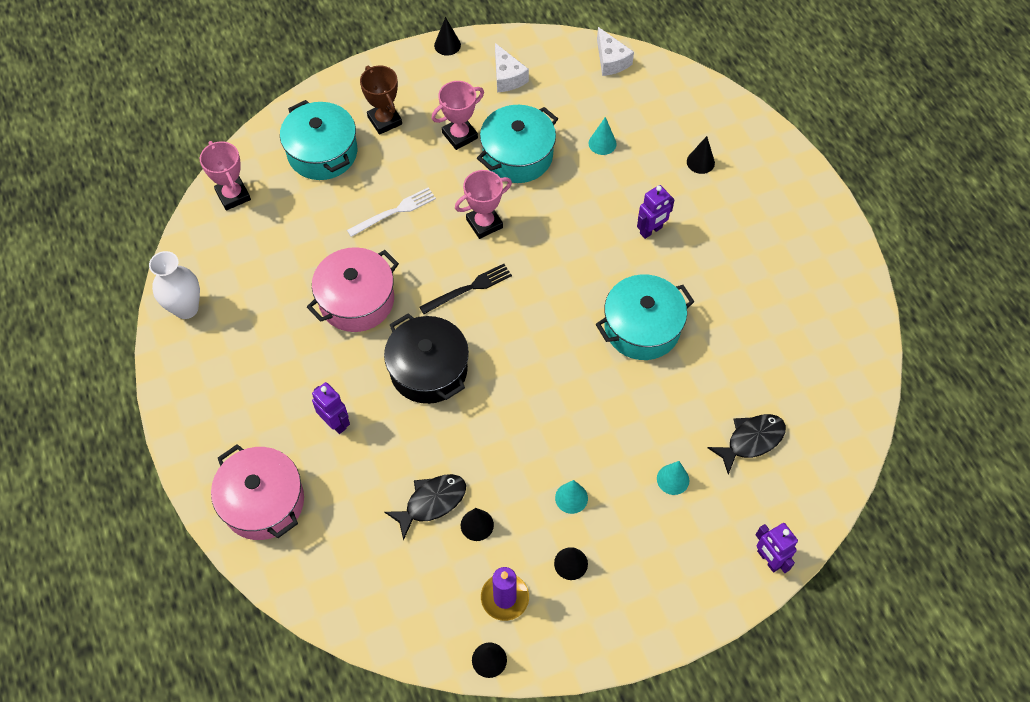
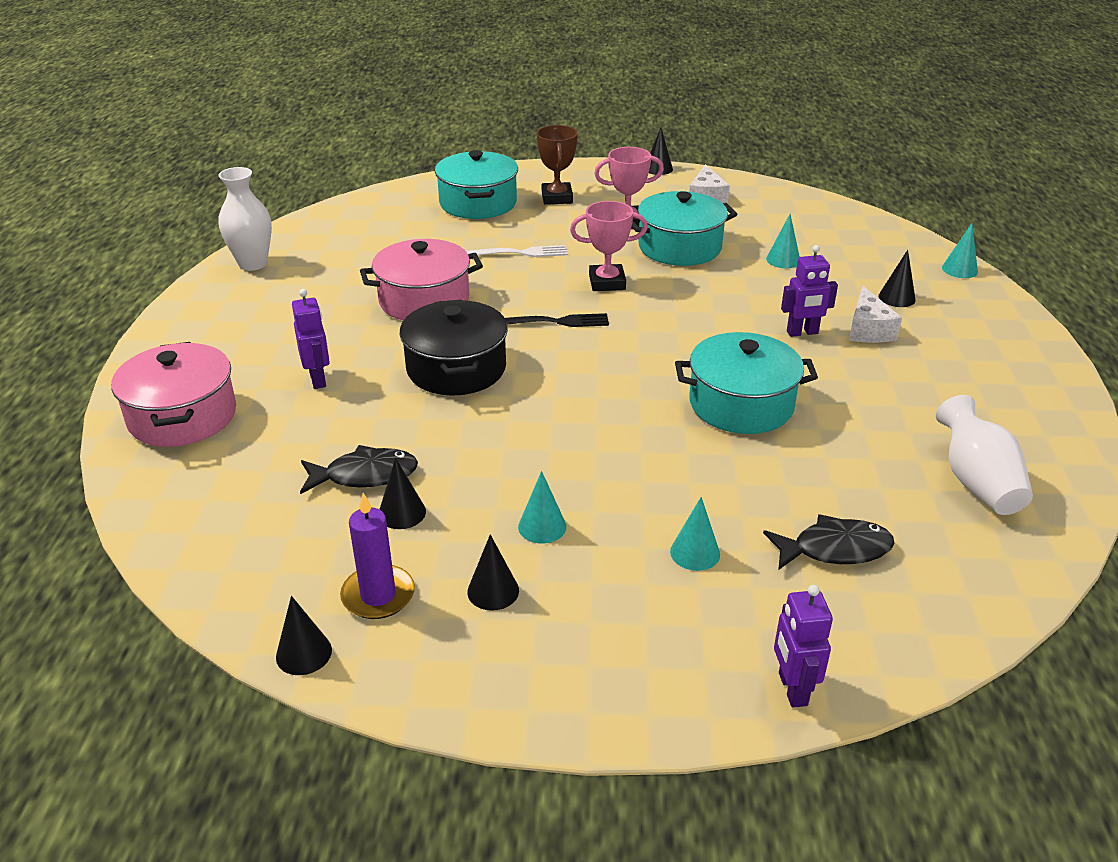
camera: 25 degrees right, 25 degrees down
pink trophy [200,141,251,211] -> none
white cheese [597,27,634,76] -> white cheese moved to [849,286,902,343]
none -> white vase [936,395,1033,515]
none -> turquoise cone [942,223,978,278]

